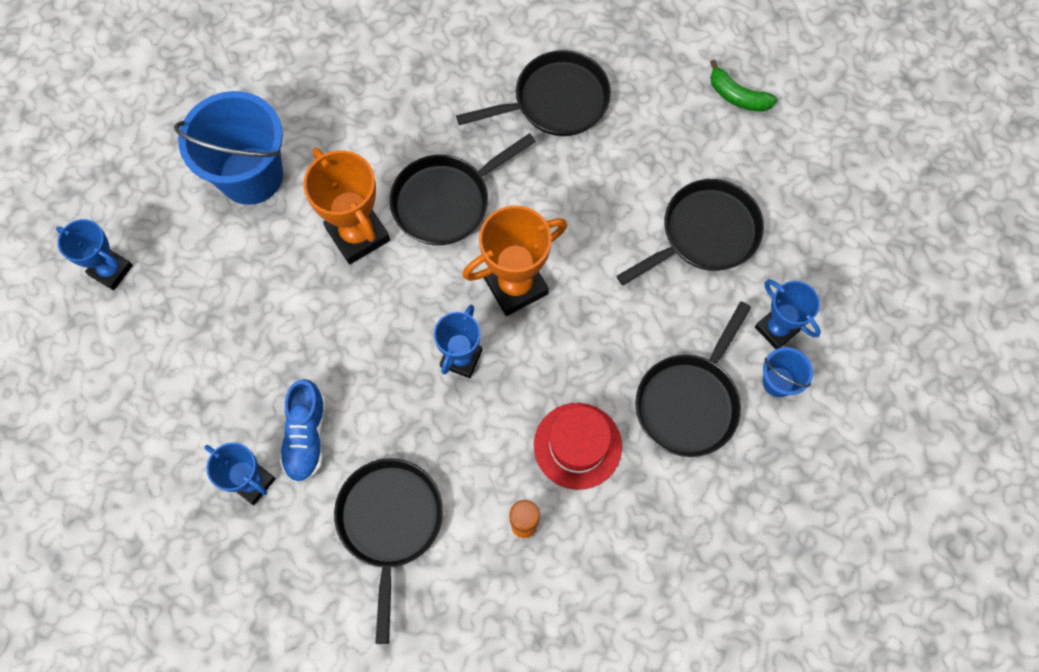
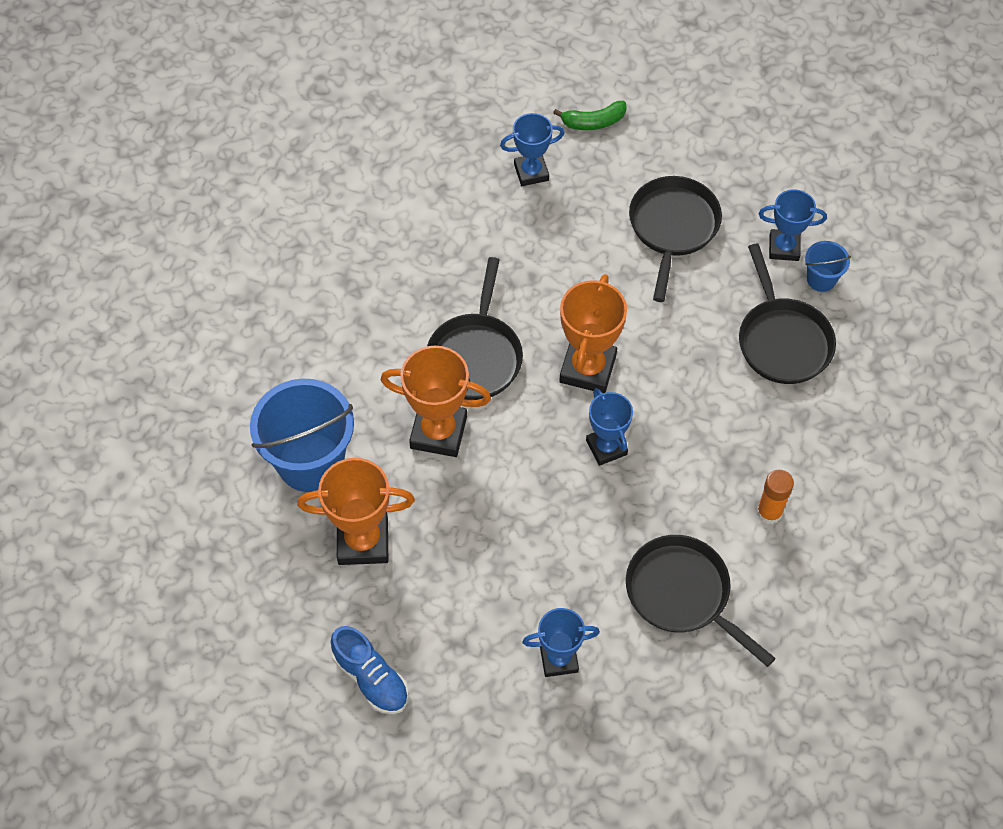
camera: 45 degrees left, 10 degrees down
blue trophy [56,219,133,290] -> blue trophy moved to [500,113,564,186]
blue shoe [280,379,326,484] -> blue shoe moved to [331,626,409,714]
black pan [456,50,611,136] -> none
red hat [534,403,622,490] -> none
none -> orange trophy [297,458,415,565]

